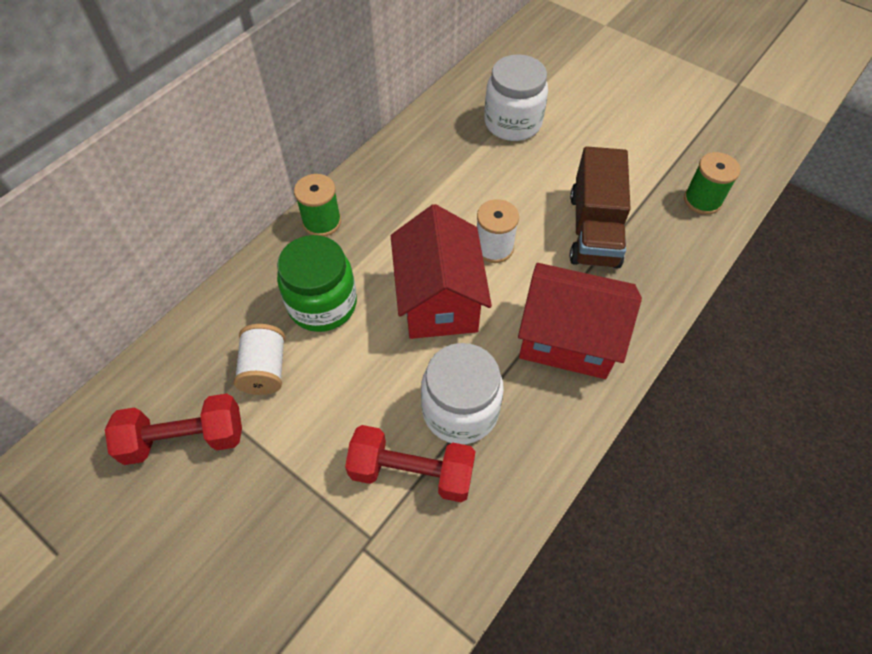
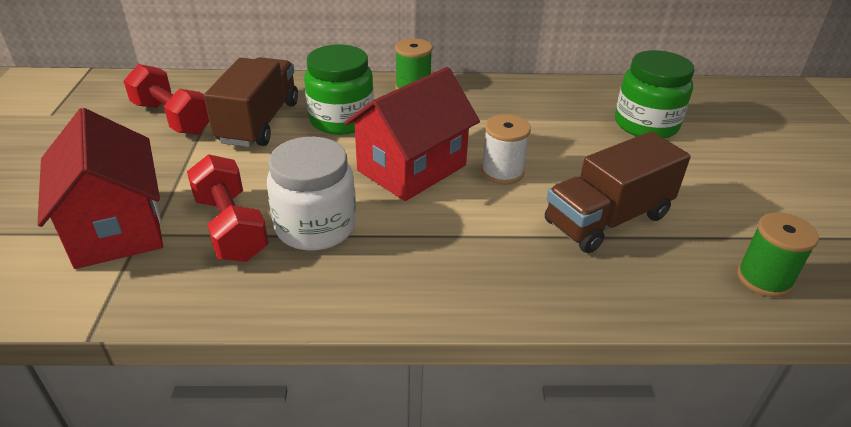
camera: 50 degrees right, 20 degrees down
white spool [234,324,285,395] -> brown truck [204,57,298,147]
white jar [484,54,548,141] -> green jar [615,50,695,139]
red house [518,263,642,379] -> red house moved to [37,108,163,269]

